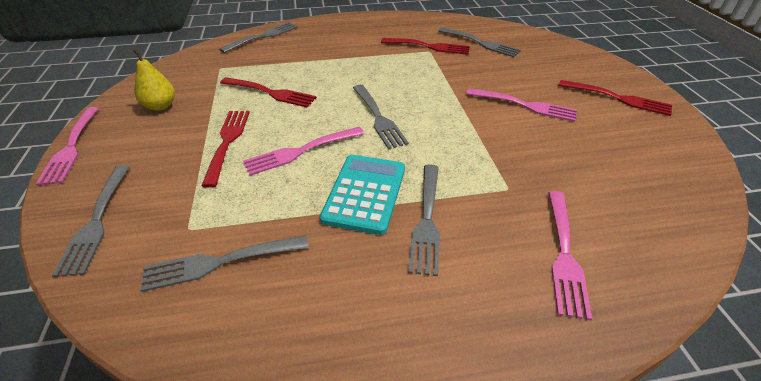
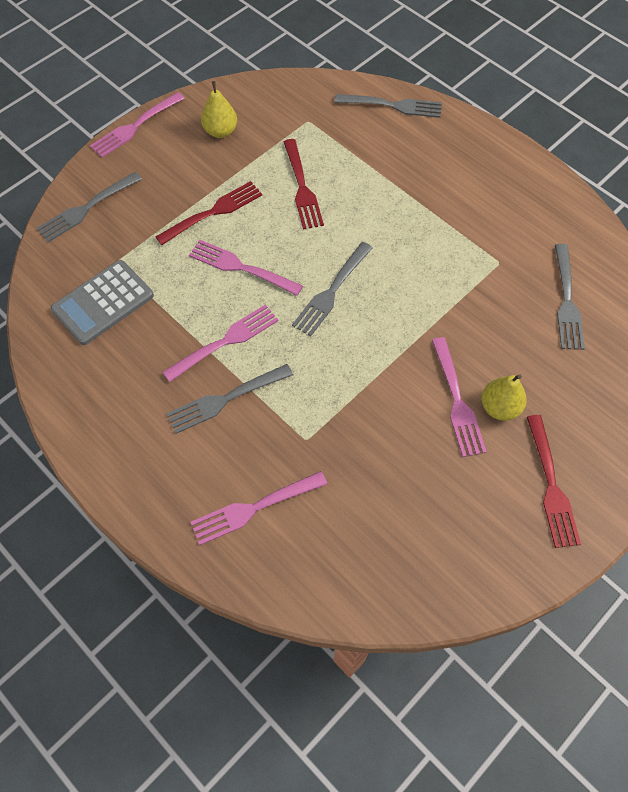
camera: 55 degrees right, 20 degrees up
grey fork [140,235,309,292] -> grey calculator [51,260,154,345]
turquoise calculator [320,155,405,235] -> pink fork [163,304,279,382]
red fork [381,38,470,55] -> none
none -> yellow pear [482,374,527,421]

